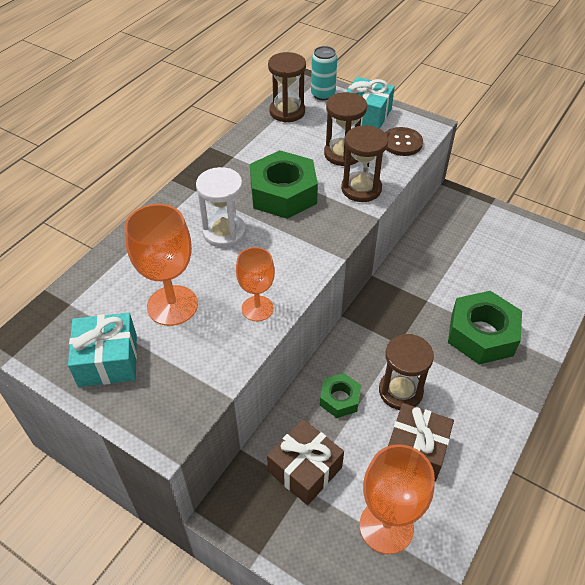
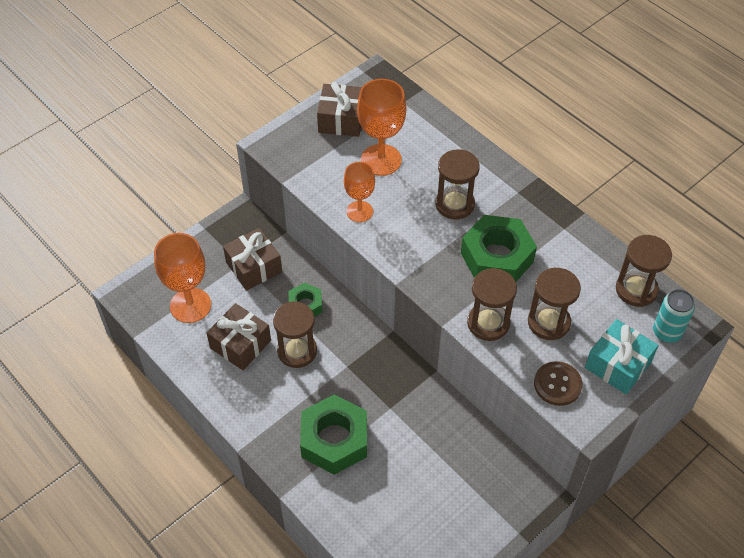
camera: 105 degrees right, 5 degrees up
turquoise gift [68,313,137,387] -> brown gift [317,82,362,137]
white hourglass [196,167,246,248] -> brown hourglass [435,149,480,220]

